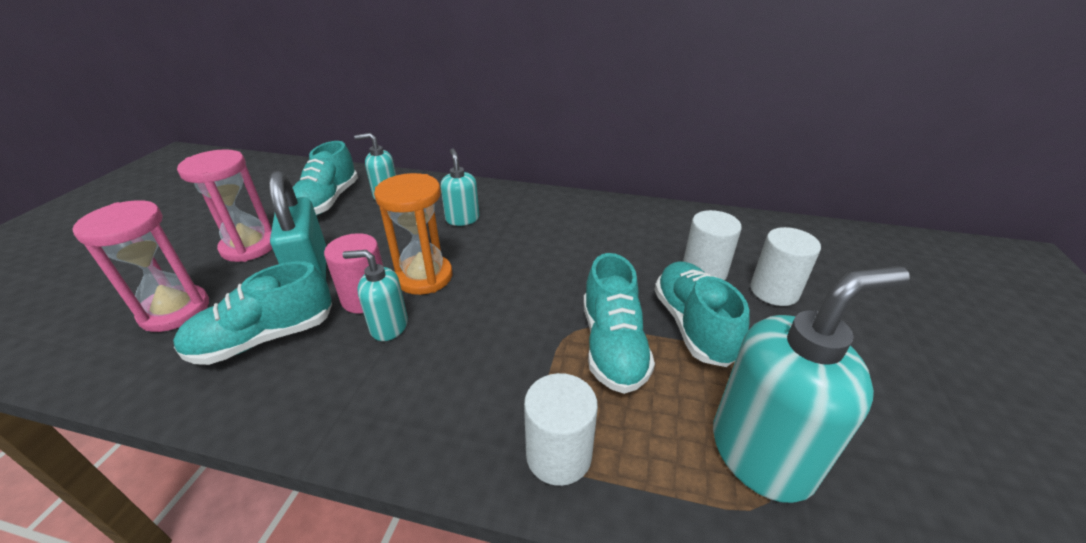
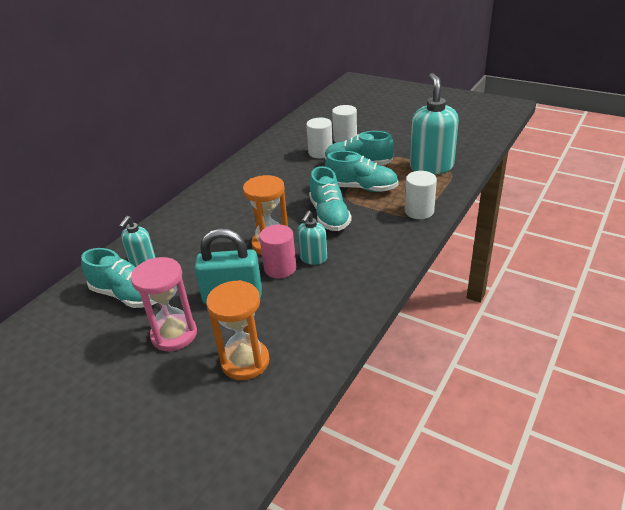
camera: 70 degrees left, 0 degrees up
pink hourglass [72,200,209,332] -> orange hourglass [206,280,270,380]
turquoise shoe [173,261,332,365] -> turquoise shoe moved to [309,166,352,231]
turquoise soap dispenser [441,148,479,226] -> none

